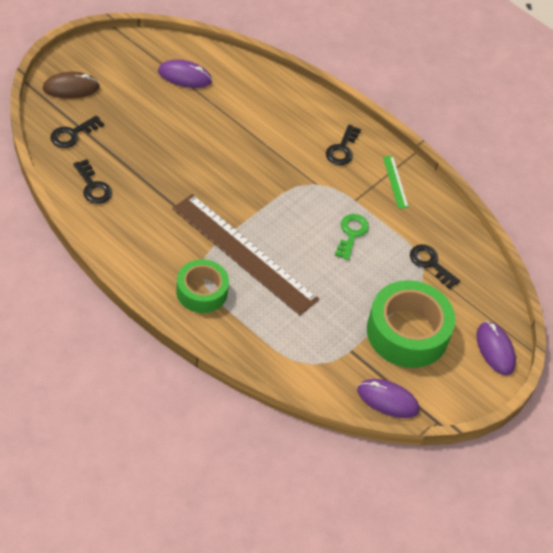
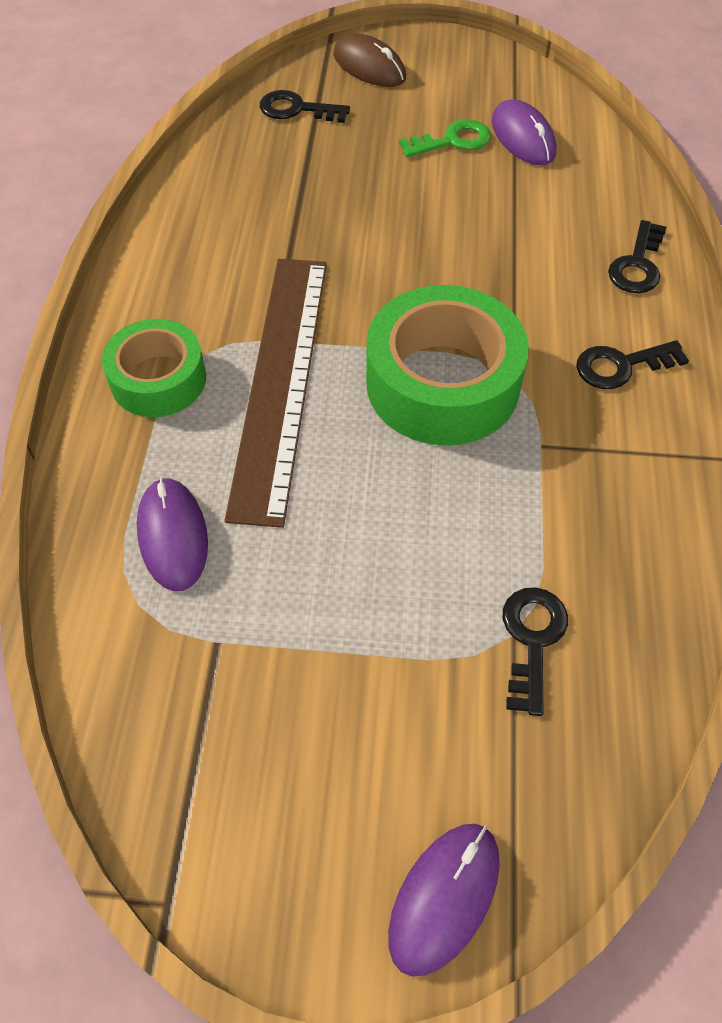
camera: 60 degrees right, 5 degrees up
black key [73,159,112,204] -> black key moved to [608,220,666,293]
green key [335,214,369,260] -> green key moved to [399,119,491,158]
purple mouse [357,379,419,418] -> purple mouse moved to [137,477,208,591]
green tape [367,280,455,368] -> green tape moved to [366,285,529,446]
green ruler [383,156,409,209] -> none

